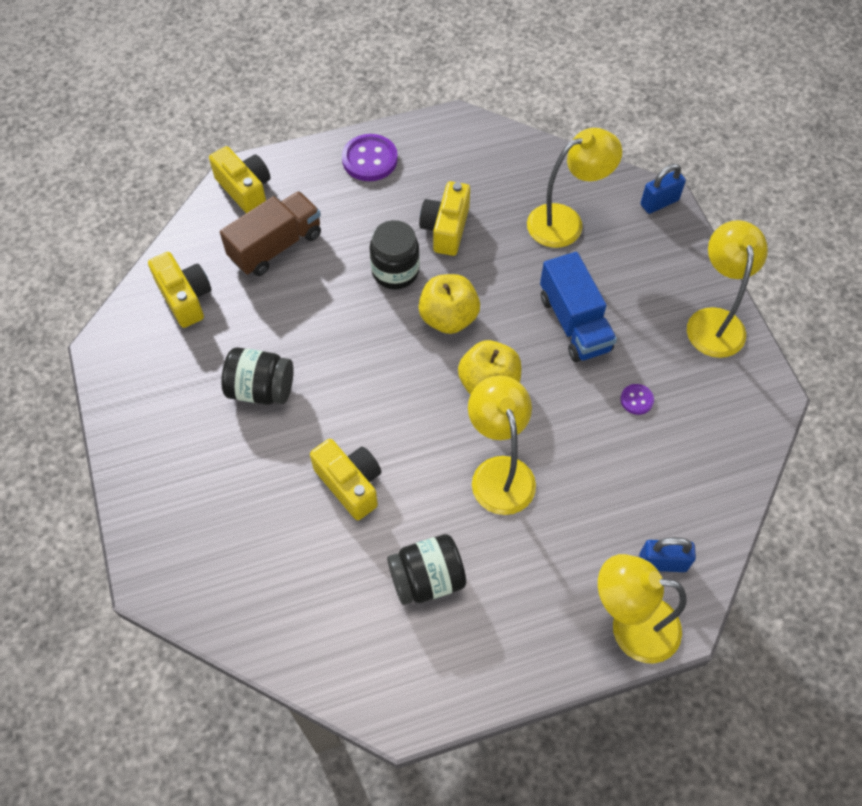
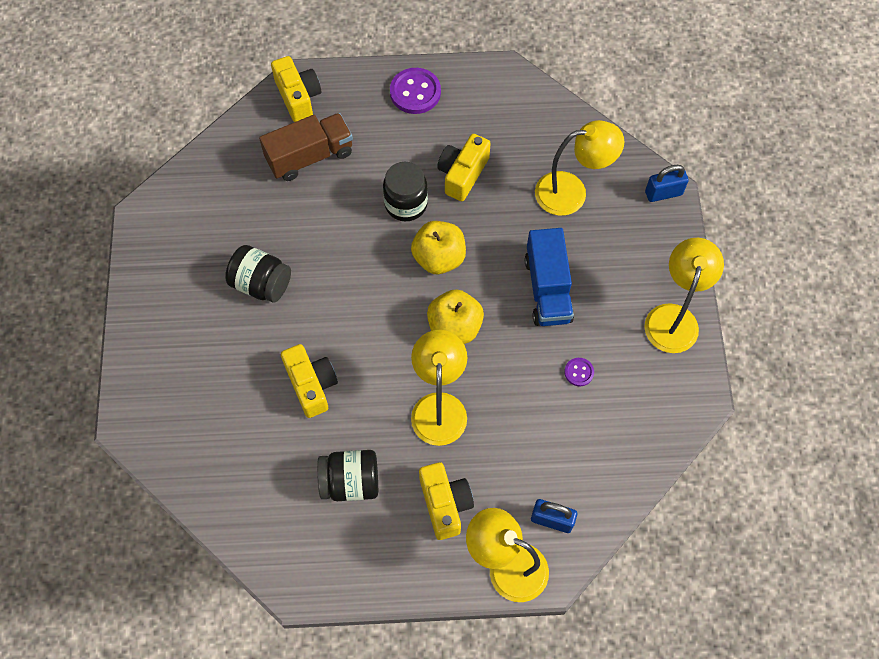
camera: 15 degrees right, 5 degrees up
yellow camera [148,252,212,328] -> yellow camera moved to [419,462,474,540]

